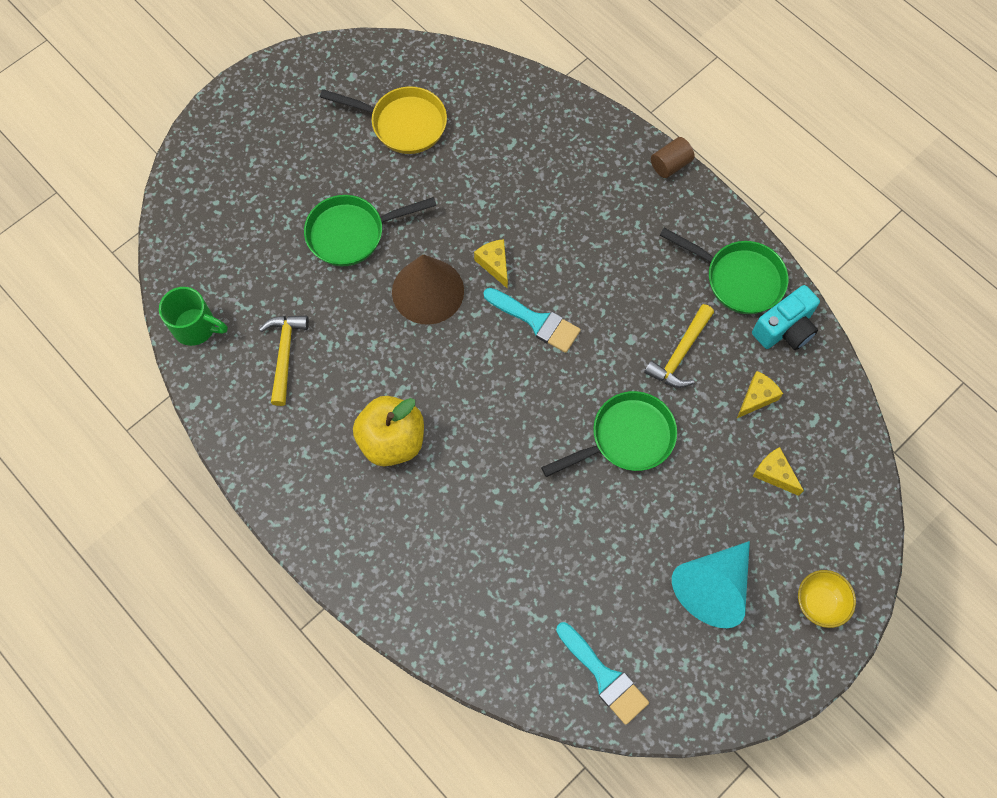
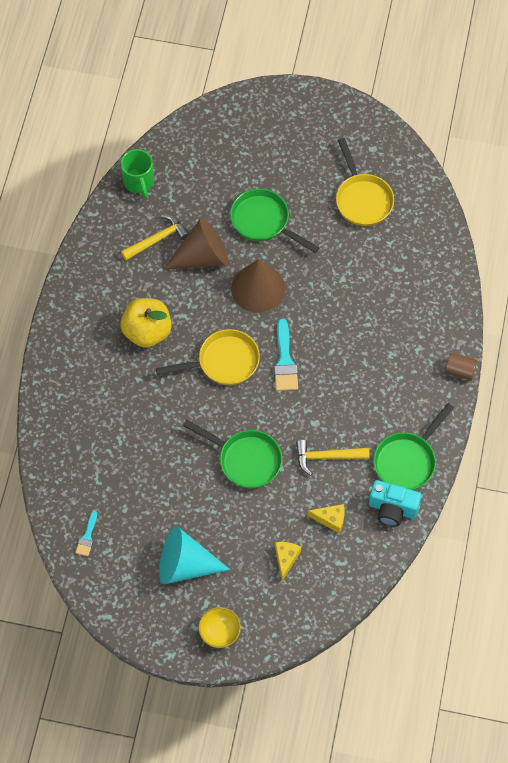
camera: 55 degrees right, 5 degrees down
yellow cheese [474,239,508,289] -> none
turquoise brush [556,622,649,725] -> turquoise brush [75,510,97,556], size x0.58
green pan [660,228,788,314] -> green pan turned 45 degrees clockwise [373,403,454,490]
none -> yellow pan [156,329,260,385]
none -> brown cone [163,217,229,270]

